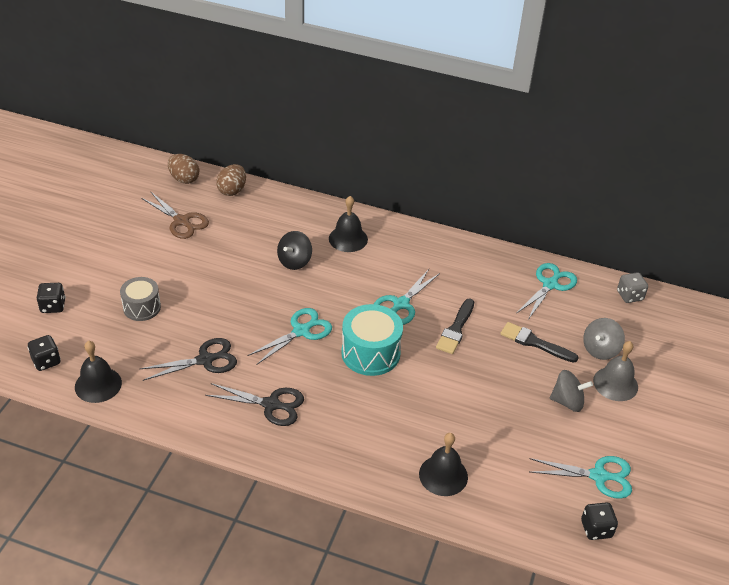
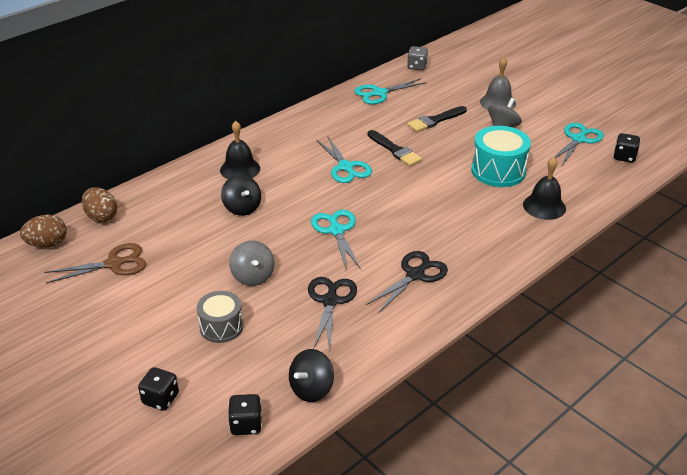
camera: 60 degrees left, 5 degrees down
black bell [75,341,122,403] -> black spinning top [289,349,334,402]
turquoise drum [341,304,403,376] -> turquoise drum moved to [471,126,531,187]
turquoise scissors [517,263,577,320] -> turquoise scissors turned 90 degrees counterclockwise [355,78,427,104]
grey spinning top [583,318,625,360] -> grey spinning top moved to [229,240,275,286]

